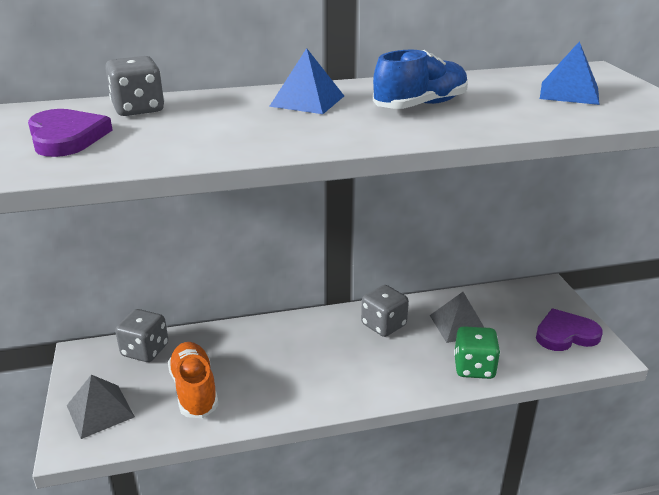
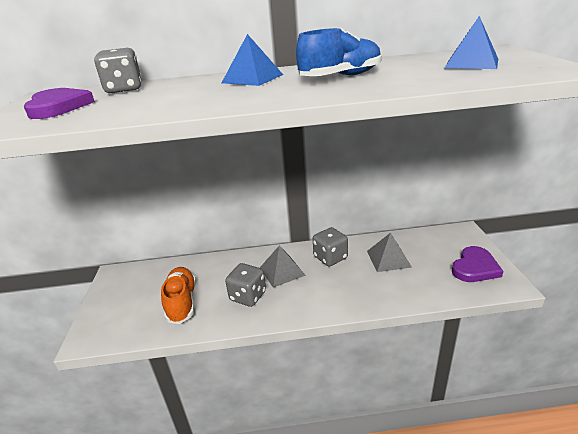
camera: 10 degrees right, 0 degrees up
grey pyramid [67,375,135,439] -> grey pyramid moved to [260,245,306,288]
grey dice [115,309,168,362] -> grey dice moved to [225,263,266,307]
green dice [454,326,500,379] -> none
purple heart [536,309,603,351] -> purple heart turned 135 degrees clockwise [452,246,503,282]

